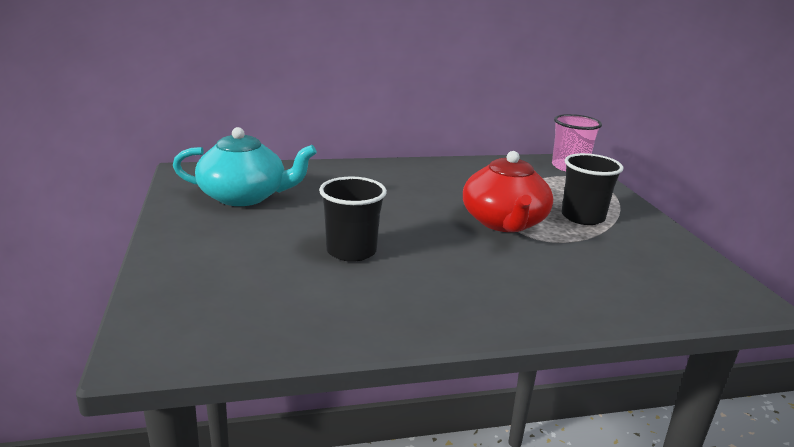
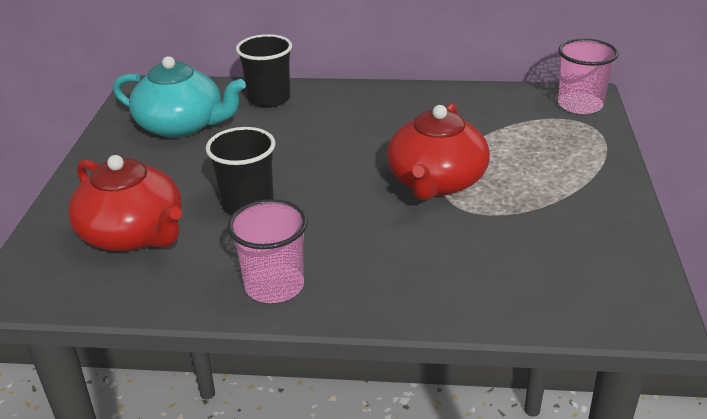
camera: 20 degrees right, 10 degrees up
black cup [561,153,623,225] -> black cup moved to [236,34,292,108]
none -> red teapot [68,155,182,251]
none -> pink cup [227,199,308,303]

